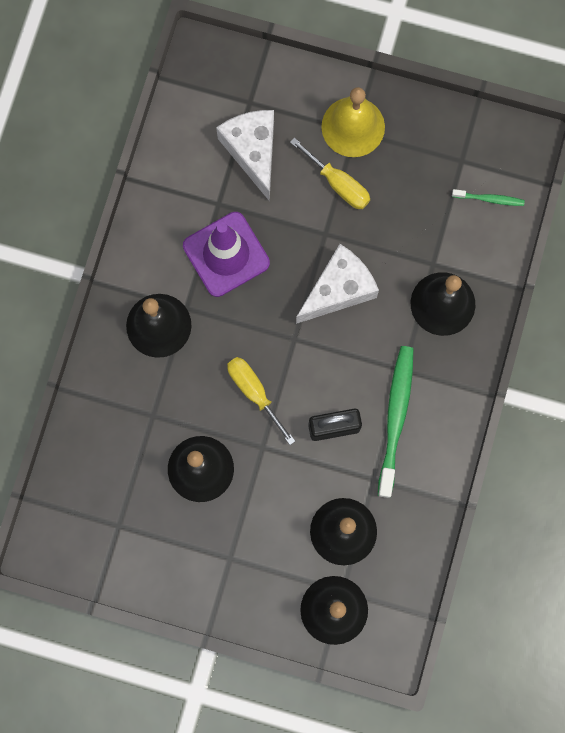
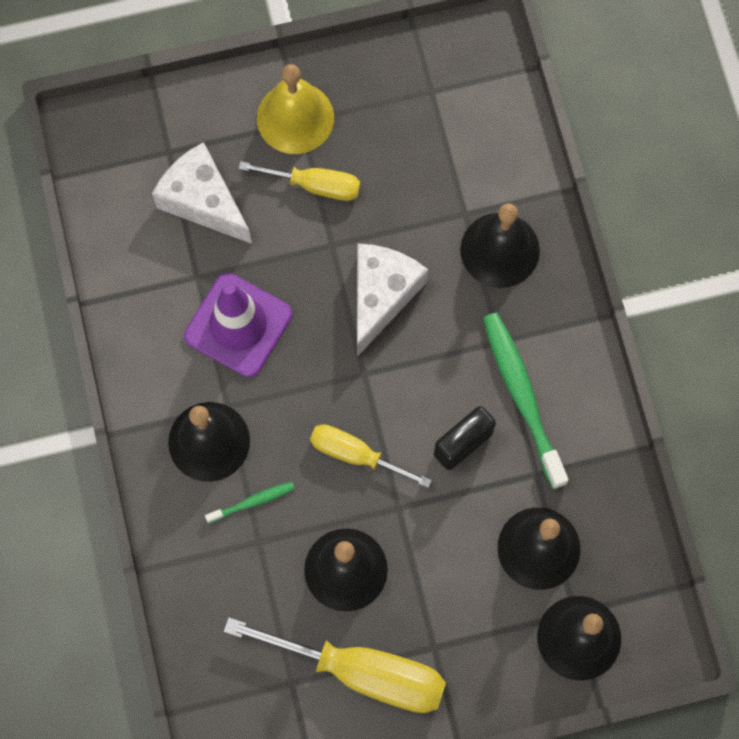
camera: 30 degrees left, 5 degrees down
green toothbrush [452,189,525,206] -> green toothbrush moved to [205,482,295,524]
none -> yellow screwdriver [223,617,446,713]

